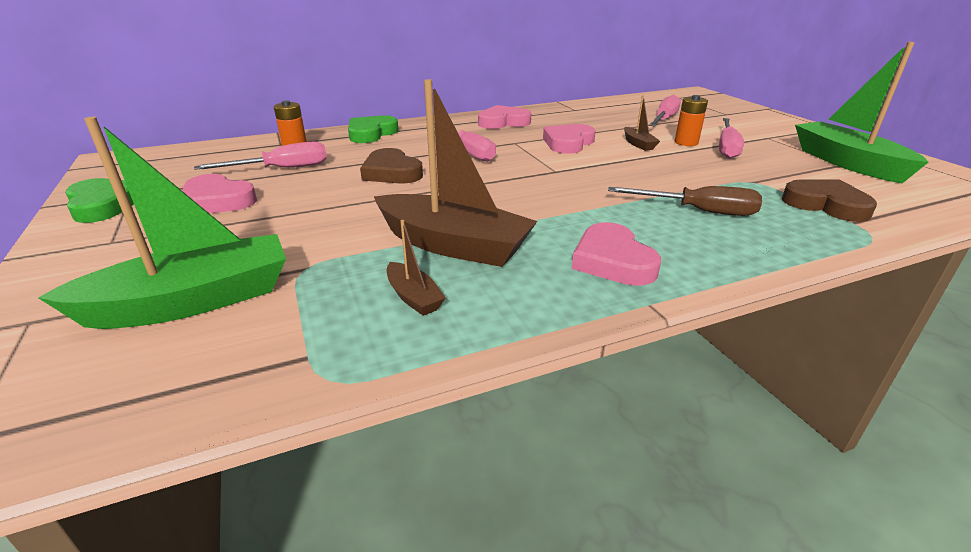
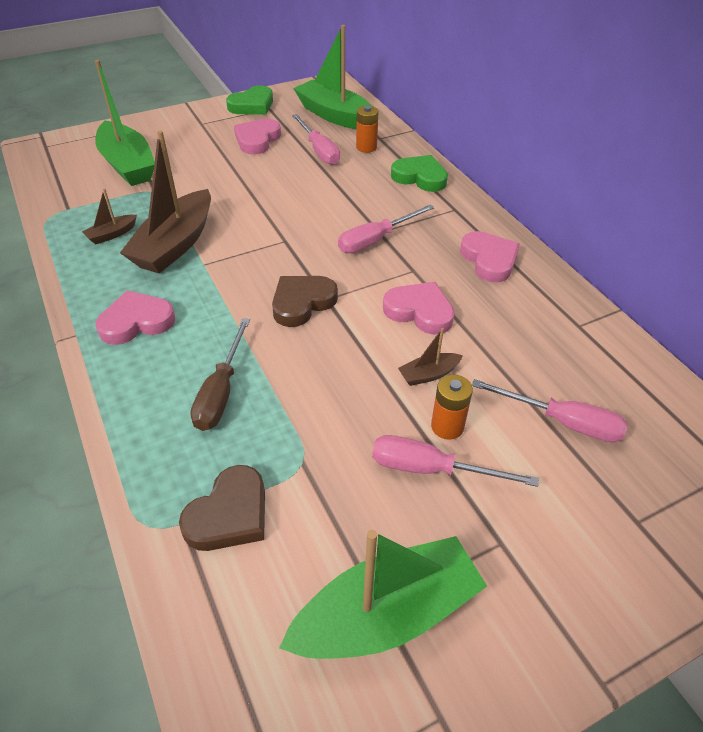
camera: 85 degrees right, 15 degrees up
brown heart [360,148,423,183] -> brown heart moved to [272,276,338,327]
none -> green boat [293,25,372,129]

